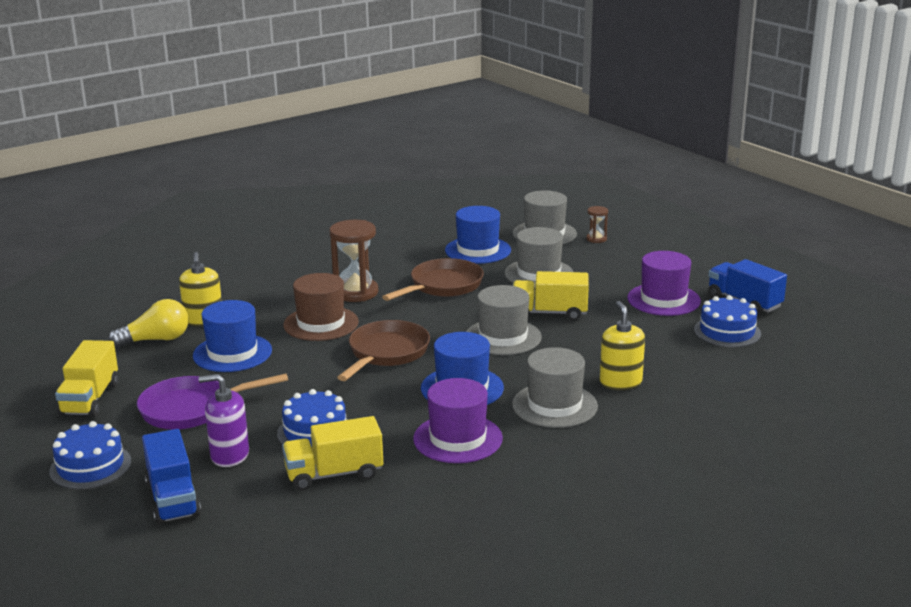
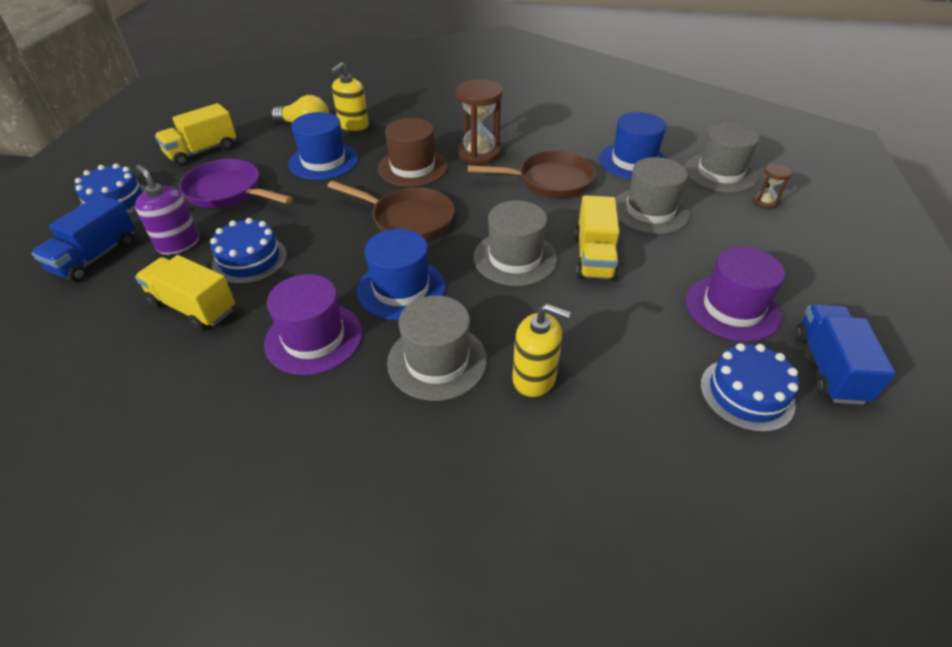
camera: 45 degrees right, 20 degrees up
brown pan [337,320,430,381] -> brown pan turned 45 degrees clockwise [327,181,454,240]
yellow truck [513,271,589,321] -> yellow truck turned 135 degrees counterclockwise [575,195,620,281]
yellow soap dispenser [600,301,645,390] -> yellow soap dispenser turned 75 degrees clockwise [512,304,571,398]

